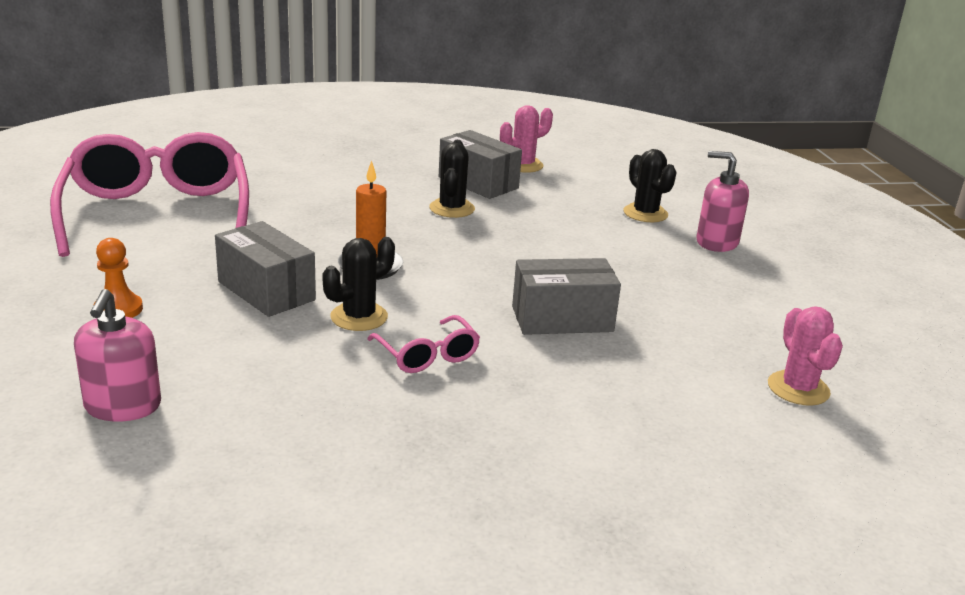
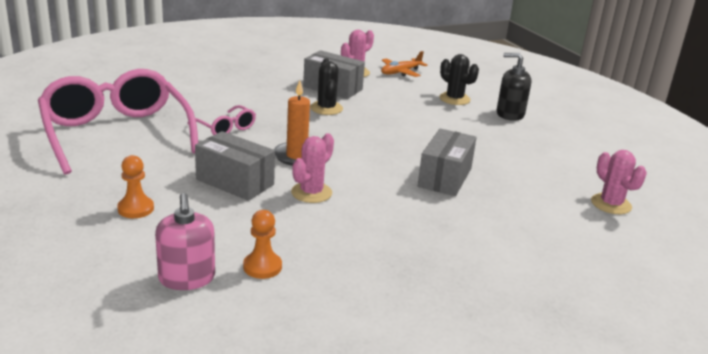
camera: 15 degrees left, 0 degrees up
black cactus [323,237,395,331] -> pink cactus [291,133,334,203]
pink glasses [367,315,480,373] -> pink glasses moved to [187,105,256,135]
grey box [512,258,621,335] -> grey box turned 45 degrees counterclockwise [418,128,477,196]
pink soap dispenser [697,151,749,252] -> black soap dispenser [497,53,531,121]
none -> orange pawn [243,210,282,279]
none -> orange plane [381,51,427,77]

